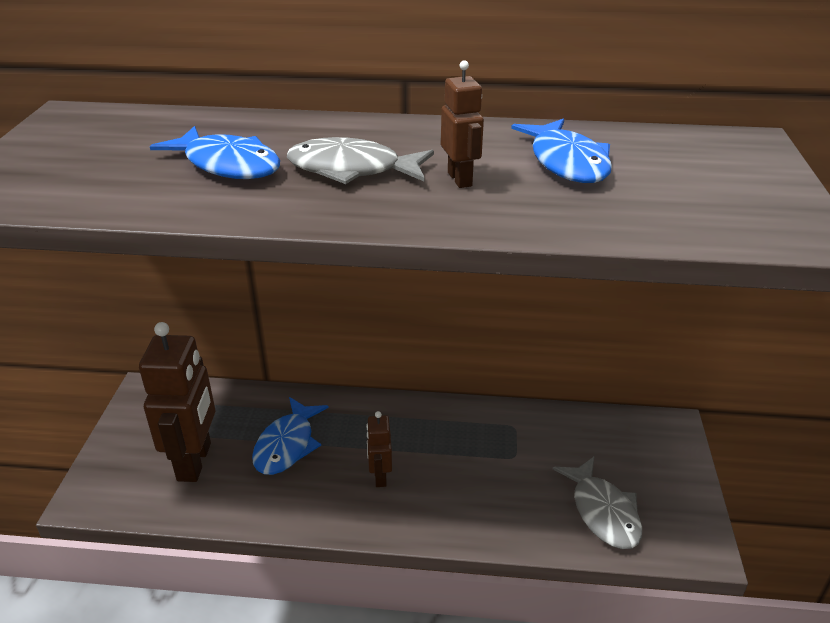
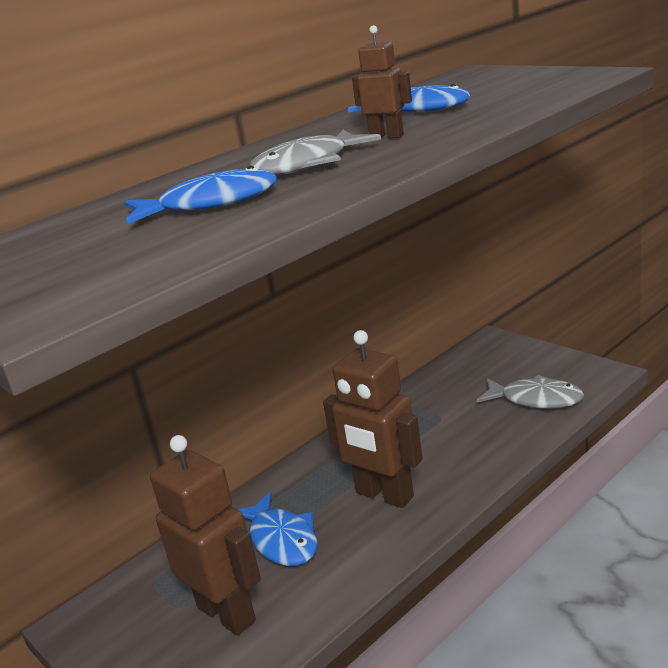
camera: 45 degrees left, 10 degrees down
brown robot [366,411,392,487] -> brown robot [323,330,423,508], size x2.00

